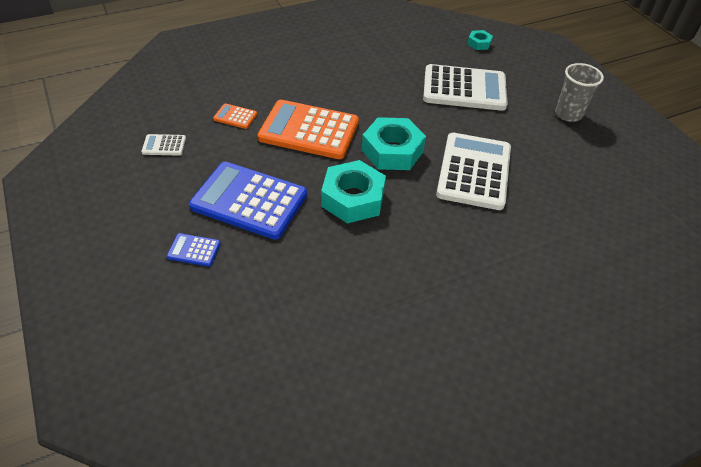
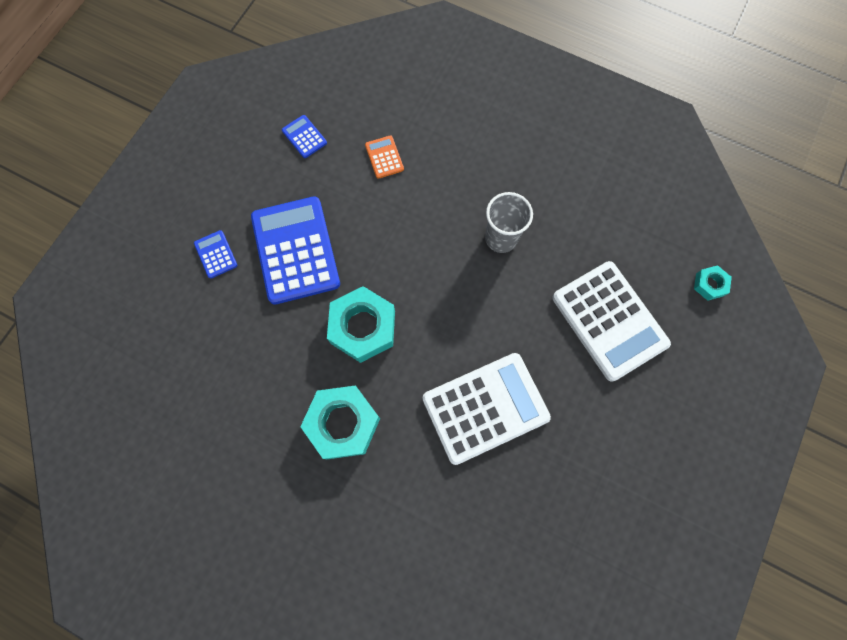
camera: 55 degrees right, 25 degrees up
white calculator [141,134,186,156] -> blue calculator [282,115,327,158]
orange calculator [257,100,359,159] -> none
turquoise nut [362,117,426,170] -> turquoise nut moved to [300,385,380,459]
grey cup [555,63,604,122] -> grey cup moved to [485,192,533,253]

